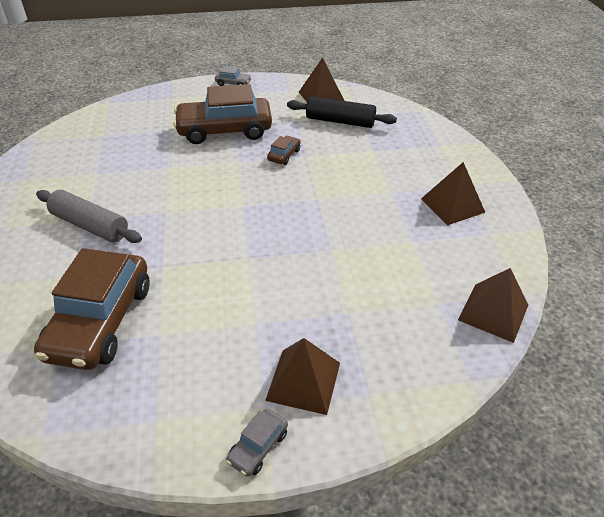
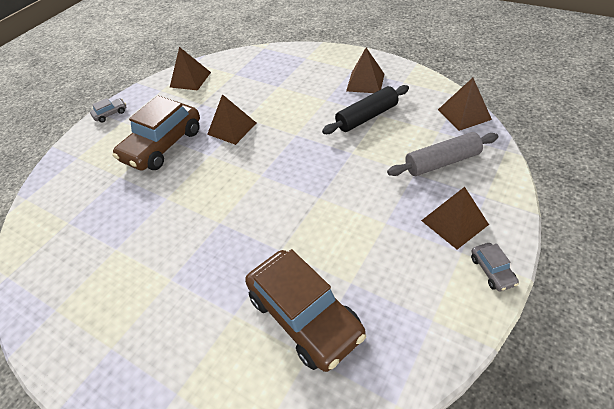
camera: 45 degrees left, 5 degrees up
grey rolling pin [36,190,142,243] -> grey rolling pin moved to [387,132,498,176]
brown car [267,136,300,165] -> brown pyramid [207,94,256,145]
black rolling pin [287,96,397,128] -> black rolling pin moved to [322,85,409,134]

